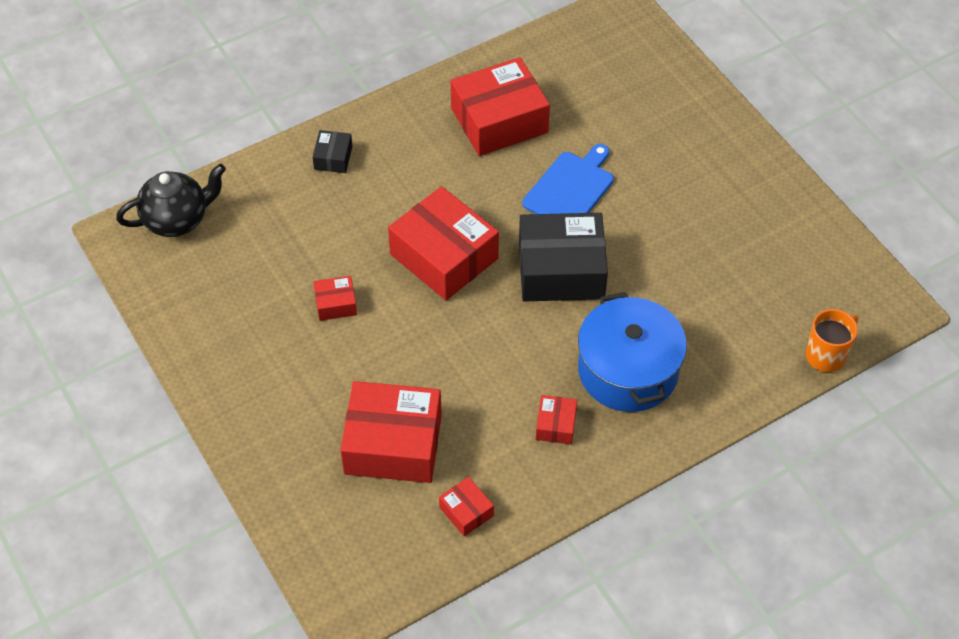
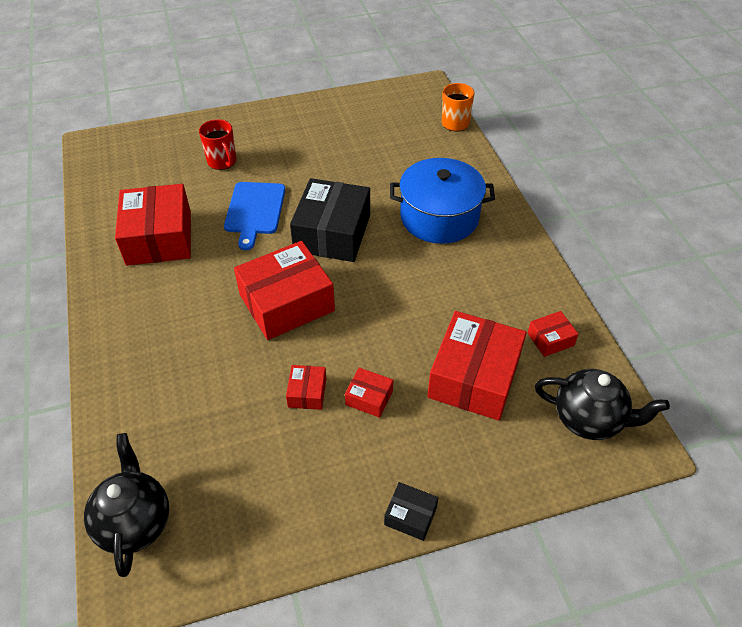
camera: 75 degrees left, 5 degrees down
black box [313,130,352,173] -> black box moved to [384,482,438,541]
blue cutting board [522,144,614,214] -> blue cutting board turned 135 degrees counterclockwise [224,182,285,250]
red box [536,395,577,444] -> red box moved to [345,367,393,418]
none -> red mug [199,119,236,170]
none -> black teapot [535,369,670,440]

